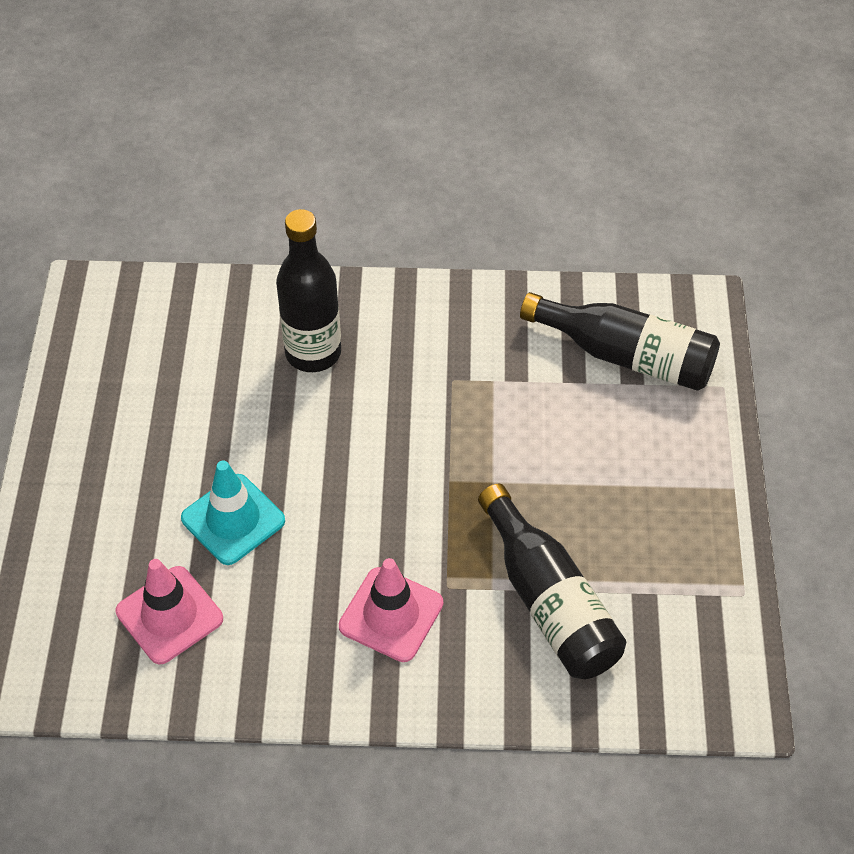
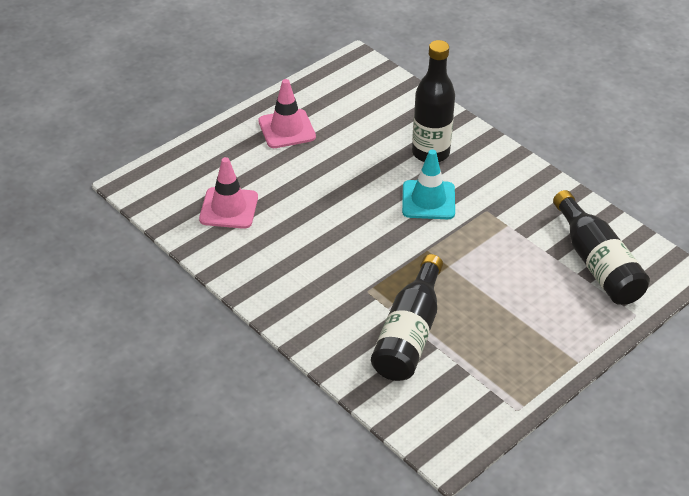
camera: 45 degrees right, 10 degrees down
turquoise traffic cone [181,460,285,565] -> turquoise traffic cone moved to [402,149,455,219]
pink traffic cone [339,558,443,662] -> pink traffic cone moved to [258,79,316,148]

